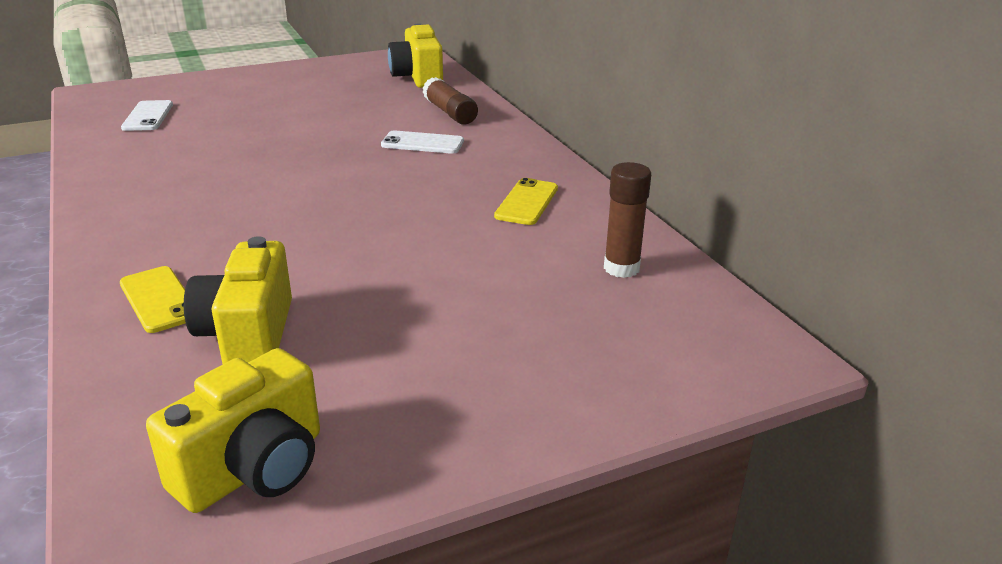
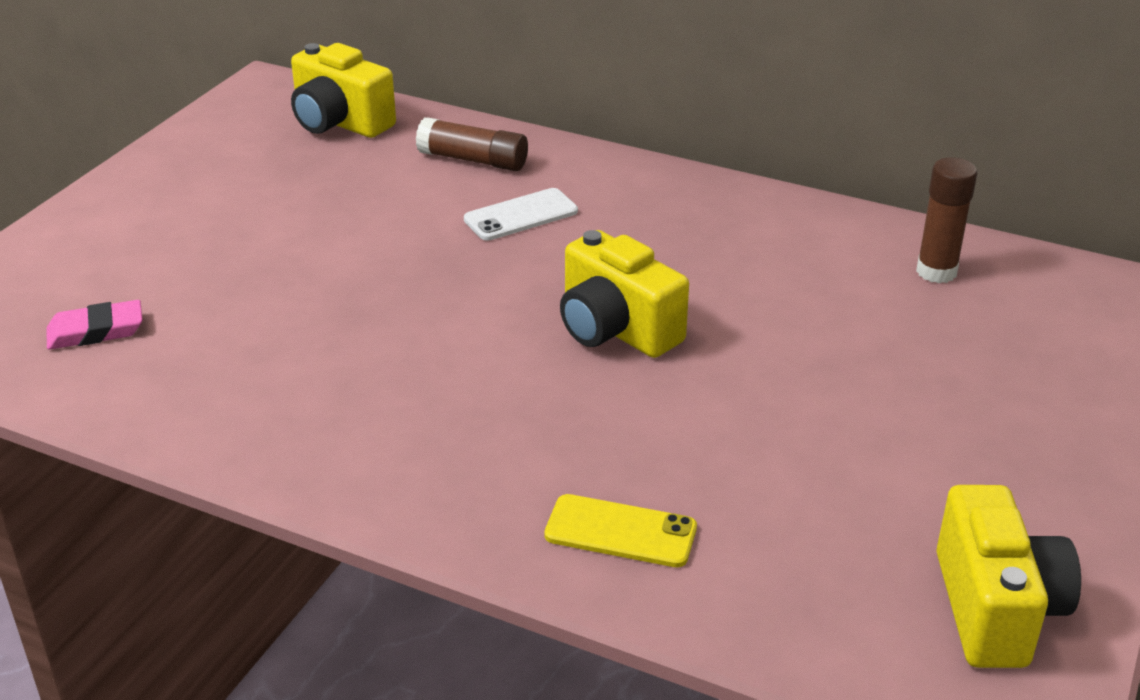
camera: 40 degrees left, 5 degrees up
white phone [121,100,173,131] -> pink eraser [47,300,142,350]
yellow camera [184,236,292,364] -> yellow camera moved to [560,230,689,358]
yellow phone [494,178,558,225] -> none

